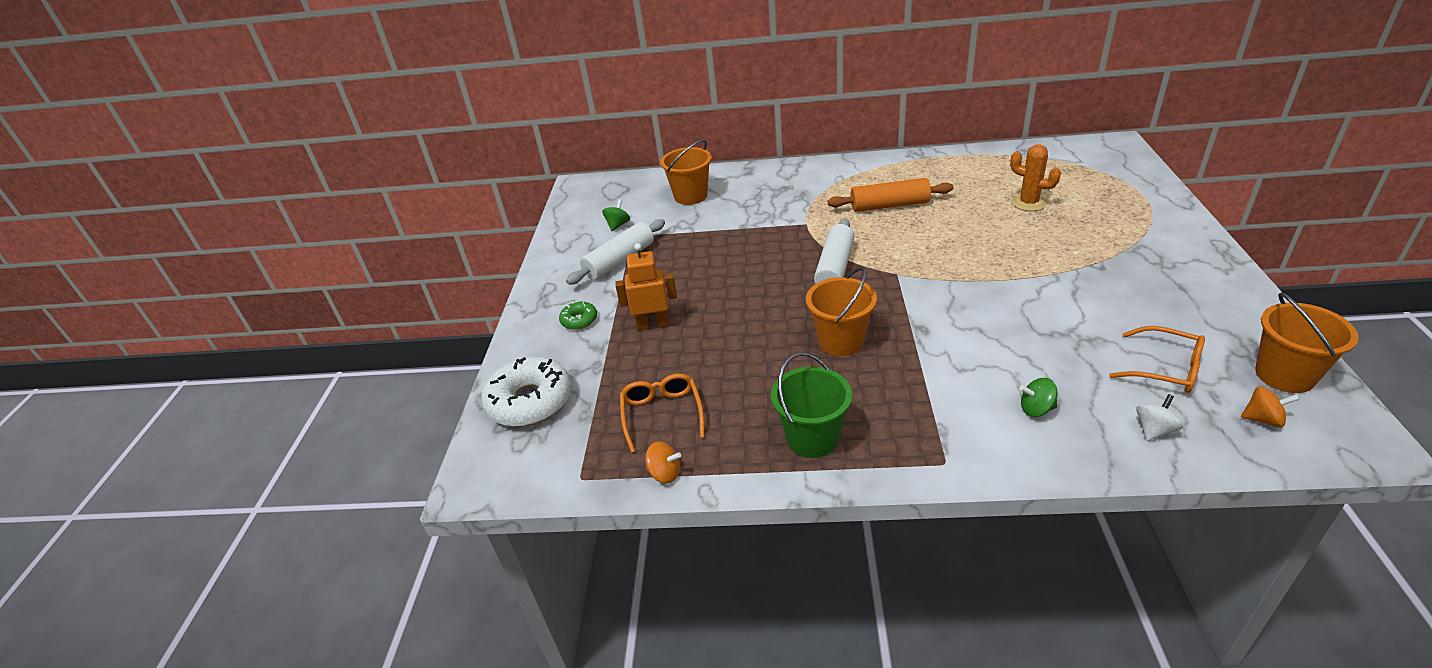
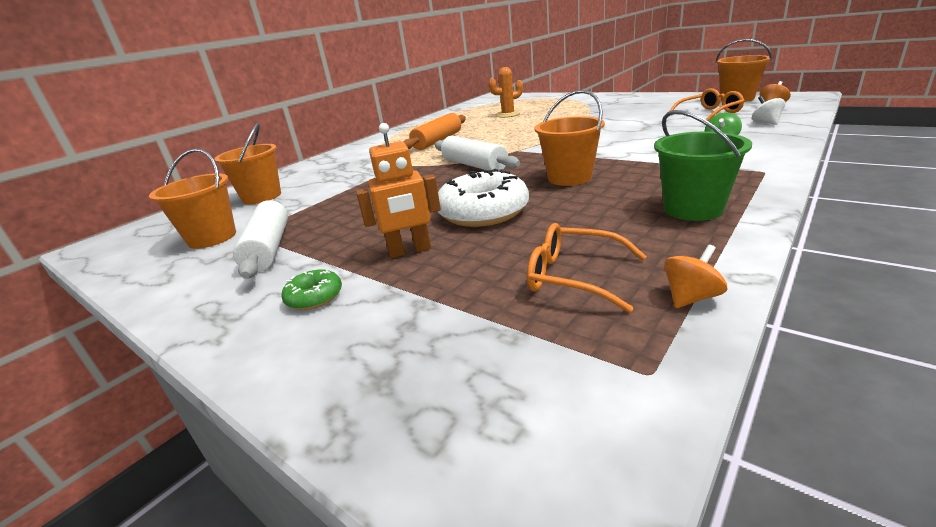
camera: 55 degrees left, 10 degrees down
white donut [481,357,572,427] -> white donut moved to [437,169,529,227]
green spinning top [602,200,630,231] -> orange bucket [149,148,236,249]
orange robot [615,243,677,331] -> orange robot turned 135 degrees counterclockwise [356,123,441,258]

